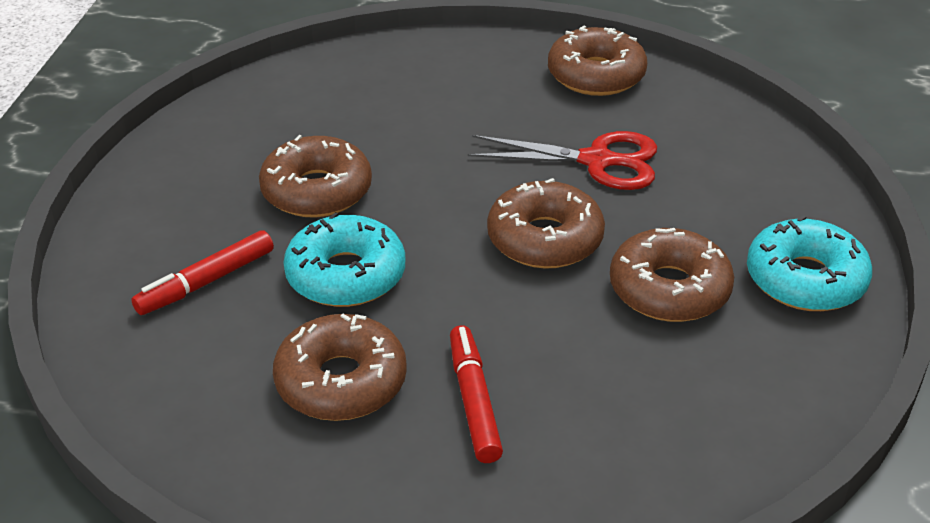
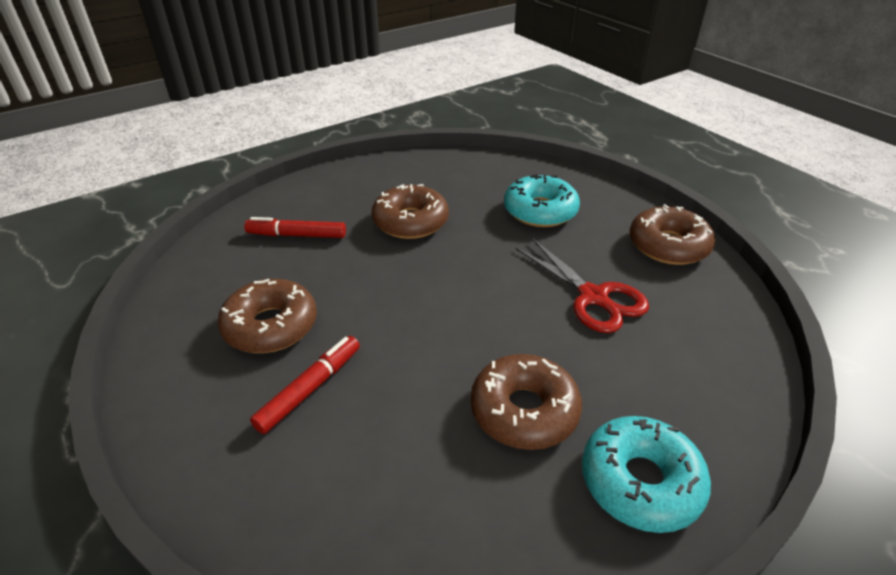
camera: 45 degrees right, 0 degrees up
turquoise donut [283,212,405,307] -> turquoise donut moved to [504,174,580,227]
brown donut [487,178,605,269] -> none

